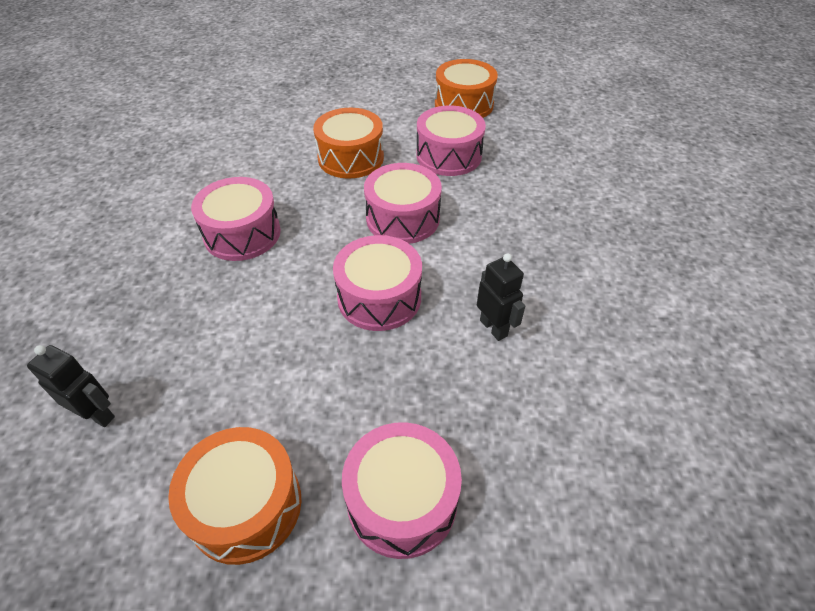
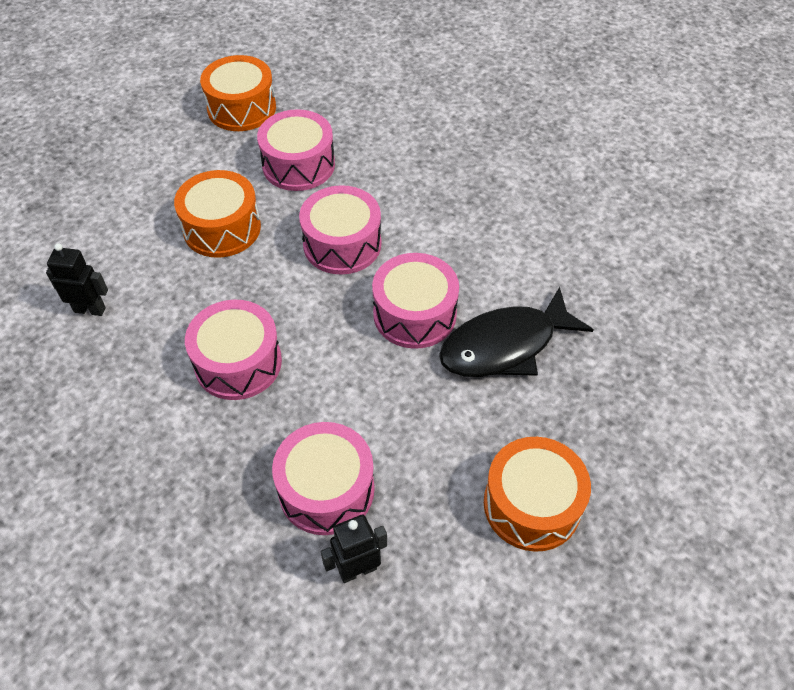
camera: 50 degrees left, 5 degrees up
pink drum [342,422,462,559] -> pink drum moved to [272,422,375,535]
black robot [477,254,525,341] -> black robot moved to [46,243,108,316]
none -> black fish [439,287,594,377]

